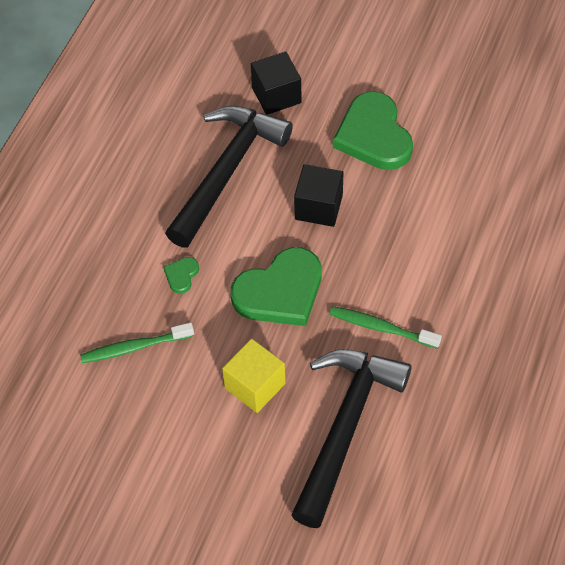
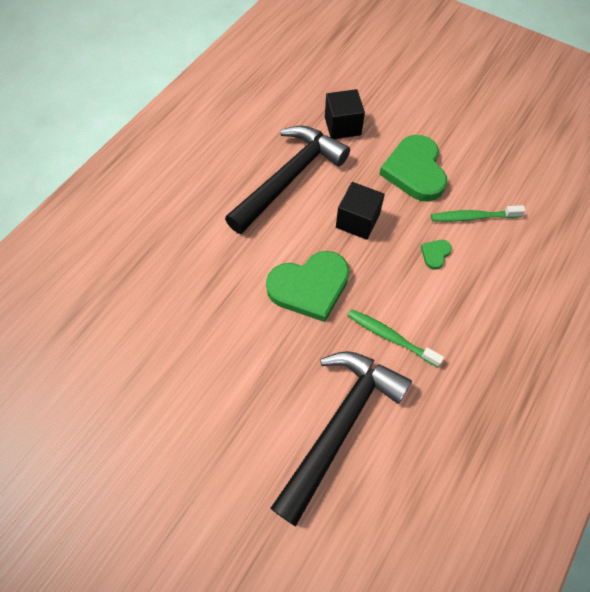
camera: 10 degrees right, 5 degrees up
green toothbrush [80,322,194,363] -> green toothbrush moved to [431,205,526,222]
green heart [163,257,199,294] -> green heart moved to [421,240,452,270]
yellow cube [222,339,286,413] -> none

